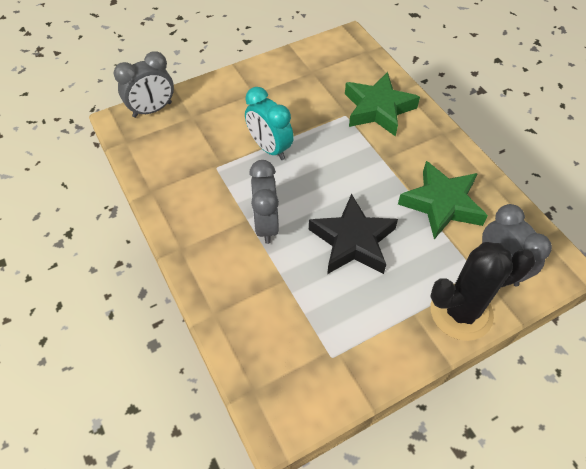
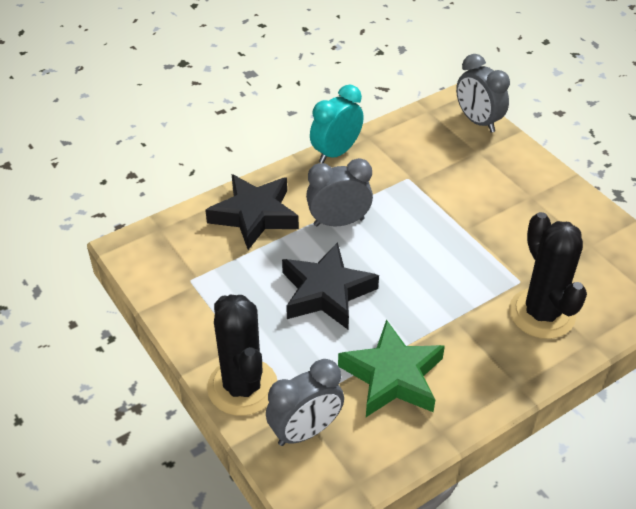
camera: 85 degrees right, 10 degrees down
turquoise clock [245,87,294,160] -> turquoise clock moved to [310,85,364,163]
green star [345,72,420,137] -> black cactus [509,212,587,339]
none -> black star [205,174,299,250]

